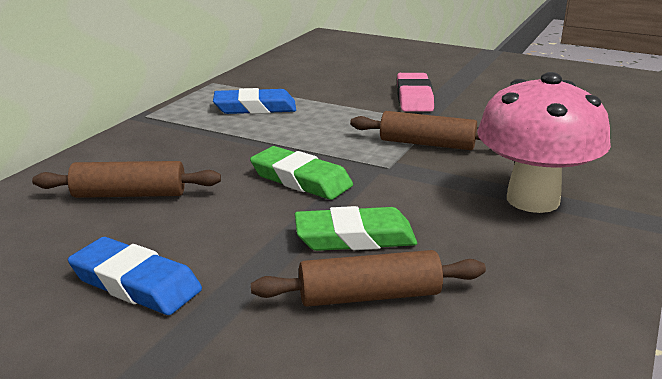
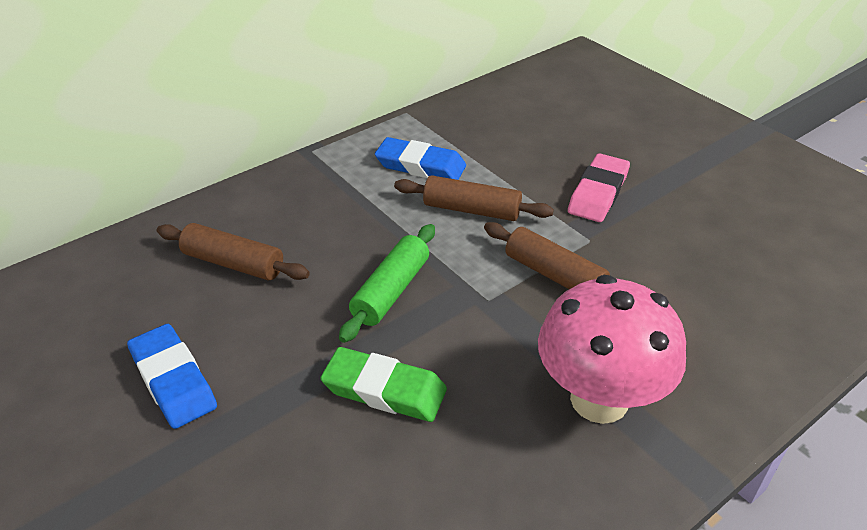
camera: 25 degrees right, 15 degrees up
green eraser [250,146,353,200] -> green rolling pin [339,224,435,343]
brown rolling pin [251,250,486,307] -> brown rolling pin moved to [394,175,554,221]

